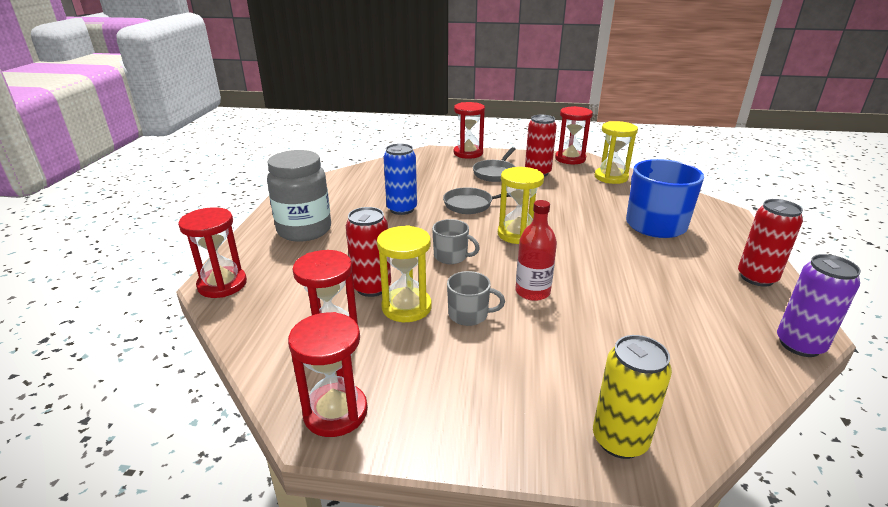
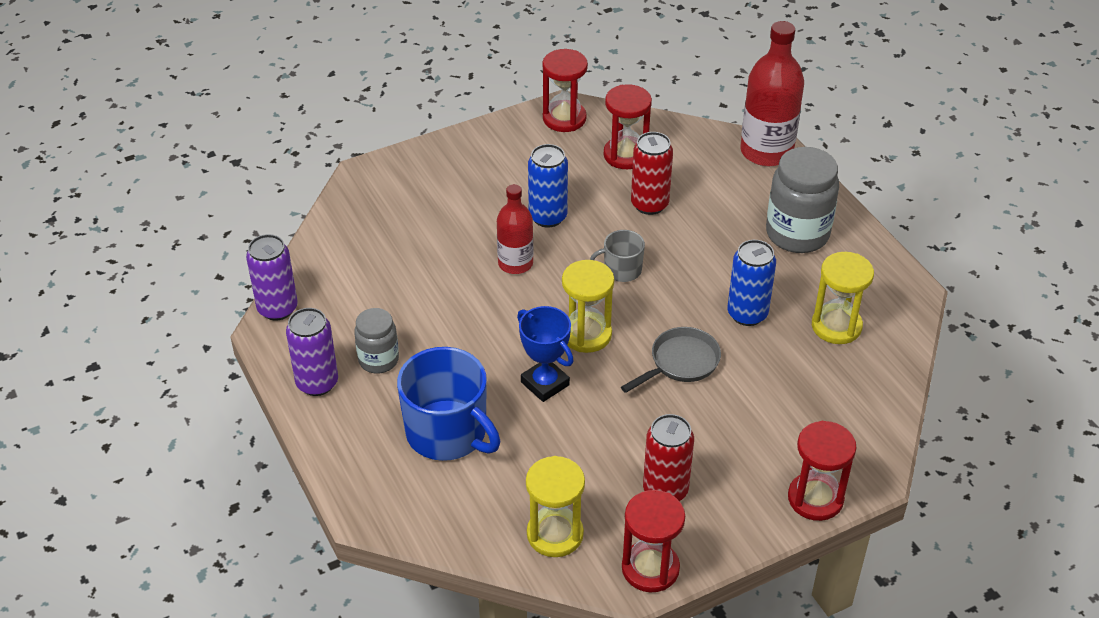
camera: 145 degrees right, 15 degrees up
red hourglass [178,207,247,298] -> red bottle [740,21,804,166]
yellow hourglass [377,225,432,322] -> yellow hourglass moved to [812,252,874,344]
grey mug [447,271,505,326] -> blue can [528,144,568,228]
grey pan [473,147,516,182] -> none
yellow can [593,335,672,459] -> none
red can [738,199,803,287] -> purple can [286,308,338,396]
none -> grey jar [354,308,399,374]
none -> blue trophy [517,306,574,402]

